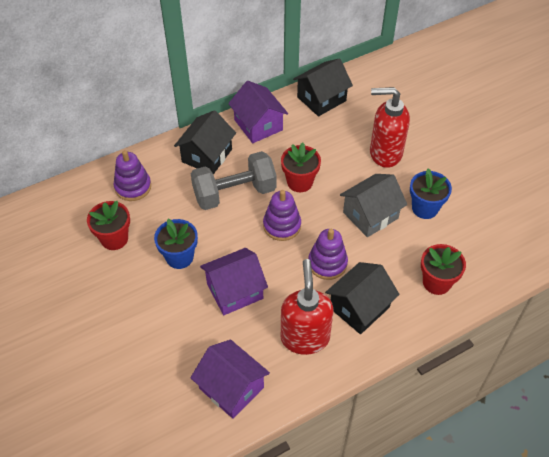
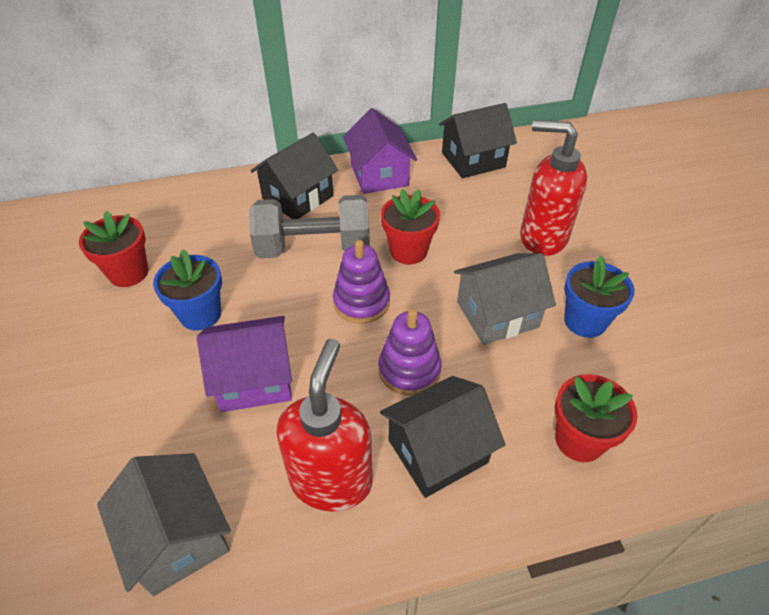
camera: 15 degrees right, 5 degrees down
purple stacking toy [113,150,151,201] -> none
purple house [190,340,270,419] -> grey house [97,453,231,596]

